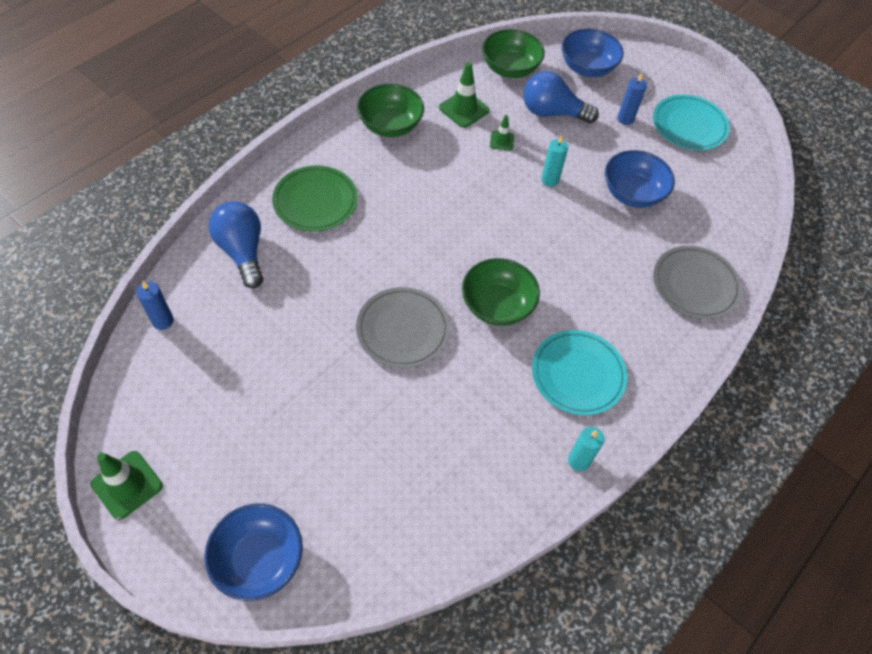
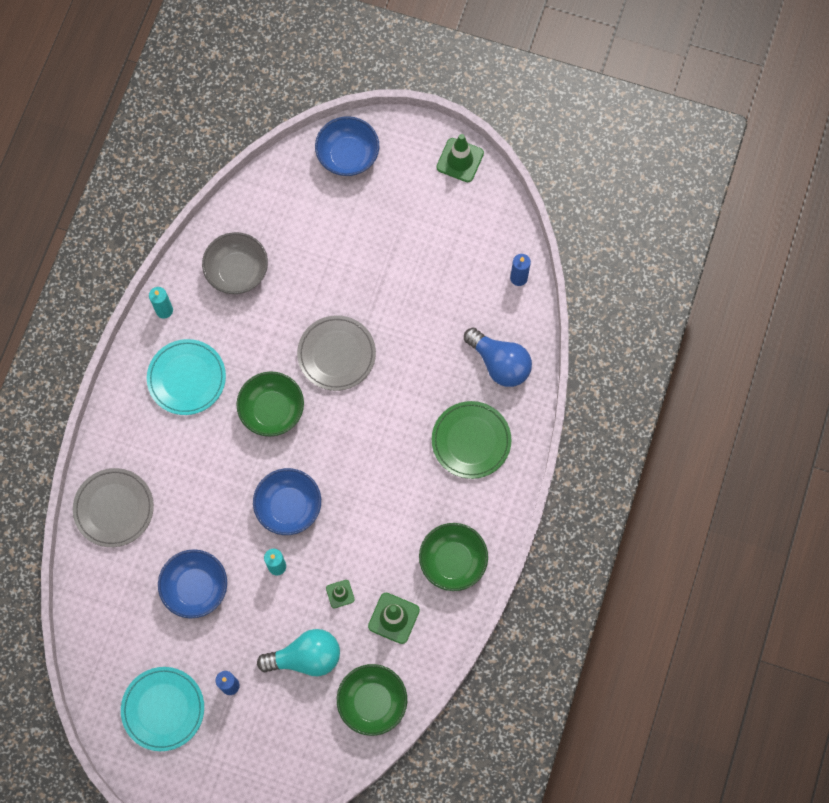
camera: 160 degrees right, 15 degrees up
blue light bulb [523,71,599,123] -> turquoise light bulb [257,629,340,676]
blue bowl [561,28,624,77] -> blue bowl moved to [253,468,321,535]
none -> grey bowl [202,232,268,294]

